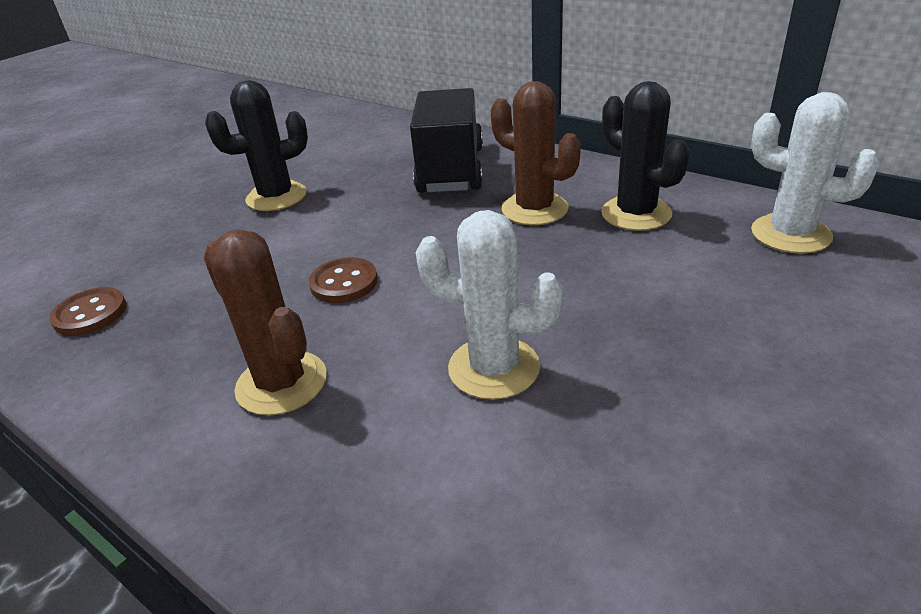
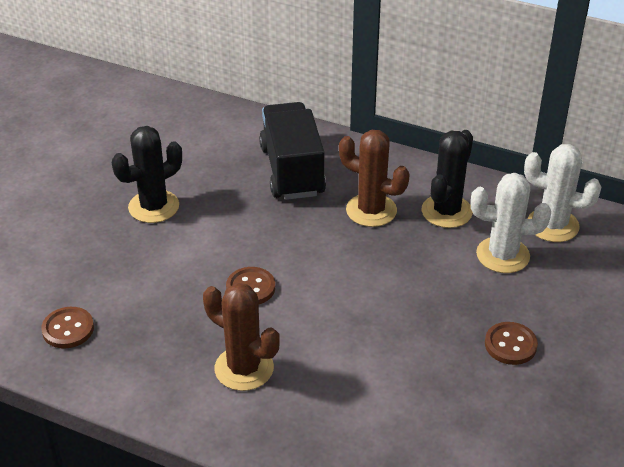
camera: 15 degrees left, 5 degrees up
white cactus [416,210,563,400] -> white cactus moved to [471,173,551,273]
black cactus [601,81,690,231] -> black cactus turned 75 degrees clockwise [421,130,473,228]
none -> brown button [485,322,538,365]

